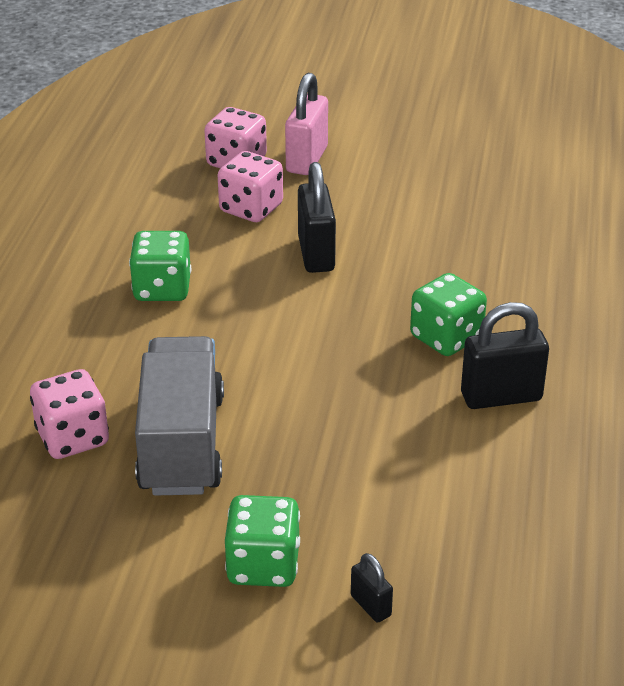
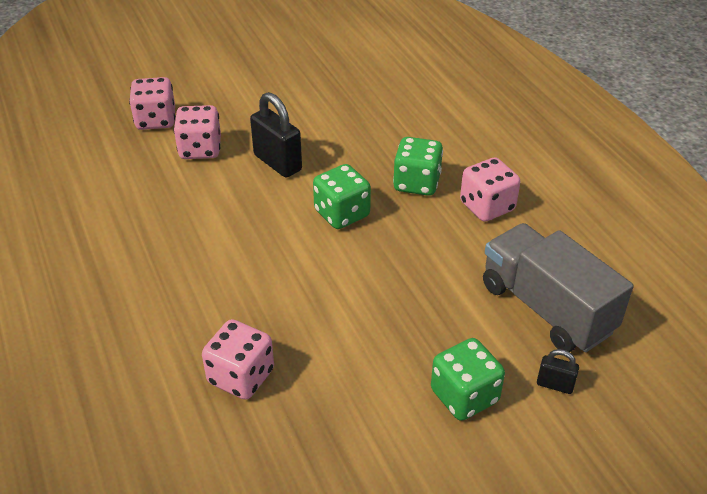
camera: 35 degrees left, 5 degrees up
green dice [129,231,191,301] -> green dice moved to [313,164,371,229]
grey truck [135,336,224,496] -> grey truck moved to [483,223,633,353]
pink padlock [285,73,328,175] -> none
black padlock [461,302,549,409] -> pink dice [460,157,520,222]

